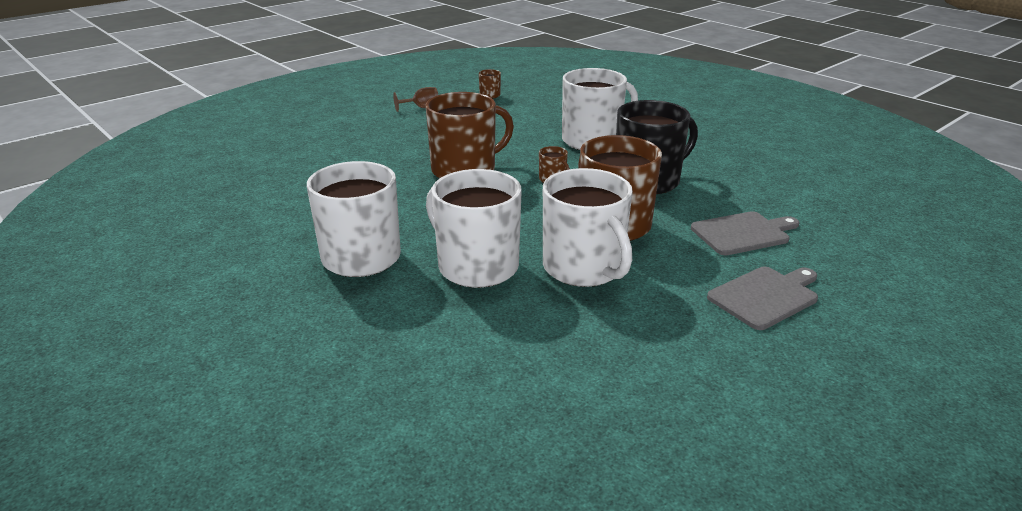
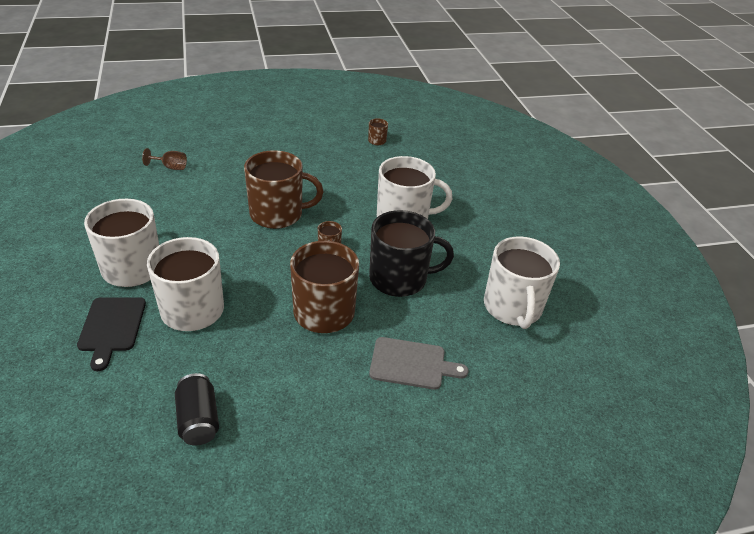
camera: 25 degrees right, 10 degrees up
brown goblet [393,87,438,112] -> brown goblet moved to [142,148,187,170]
white mug [543,168,633,287] -> white mug moved to [484,237,560,329]
grey cutting board [707,267,818,330] -> none
none -> black cutting board [77,297,146,371]
none -> black can [175,373,219,445]

